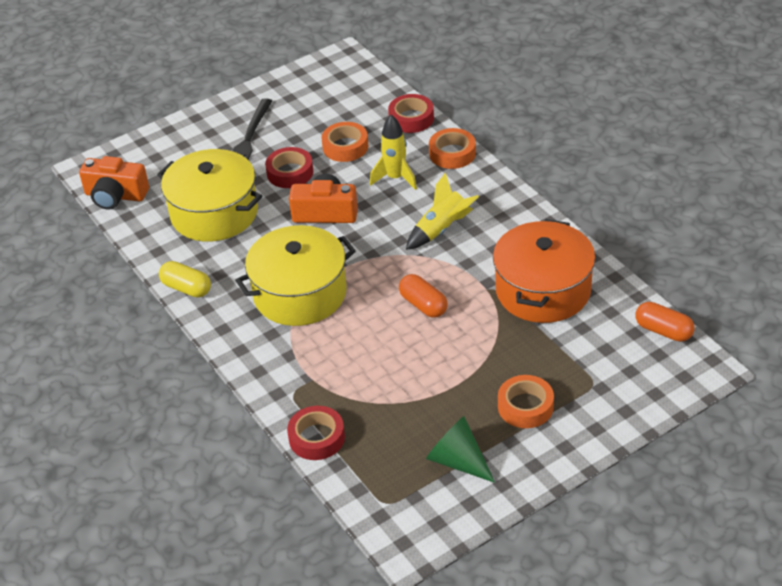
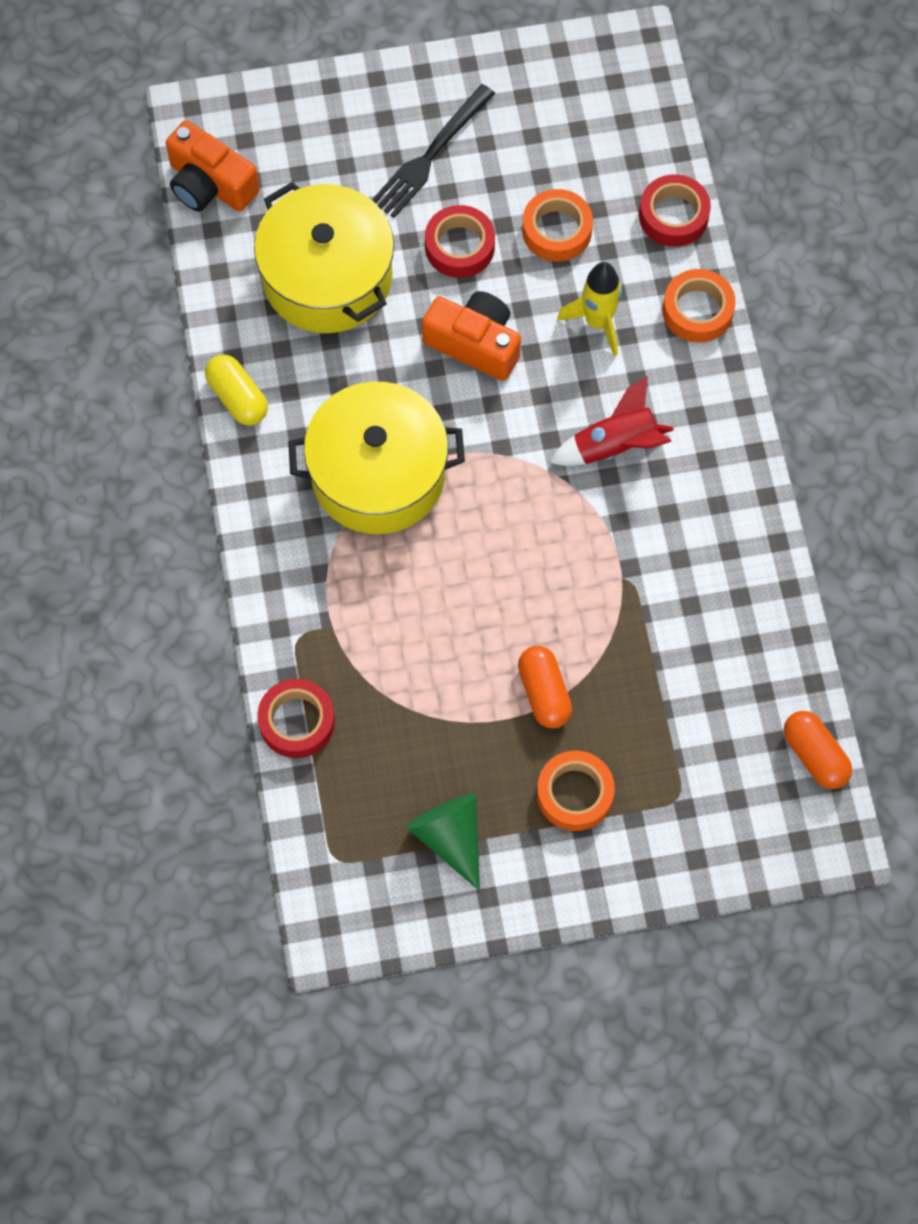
camera: 20 degrees right, 25 degrees up
orange capsule [399,274,447,318] -> orange capsule moved to [518,646,572,728]
yellow rocket [406,172,479,250] -> red rocket [549,376,674,466]
orange pot [493,219,596,323] -> none

